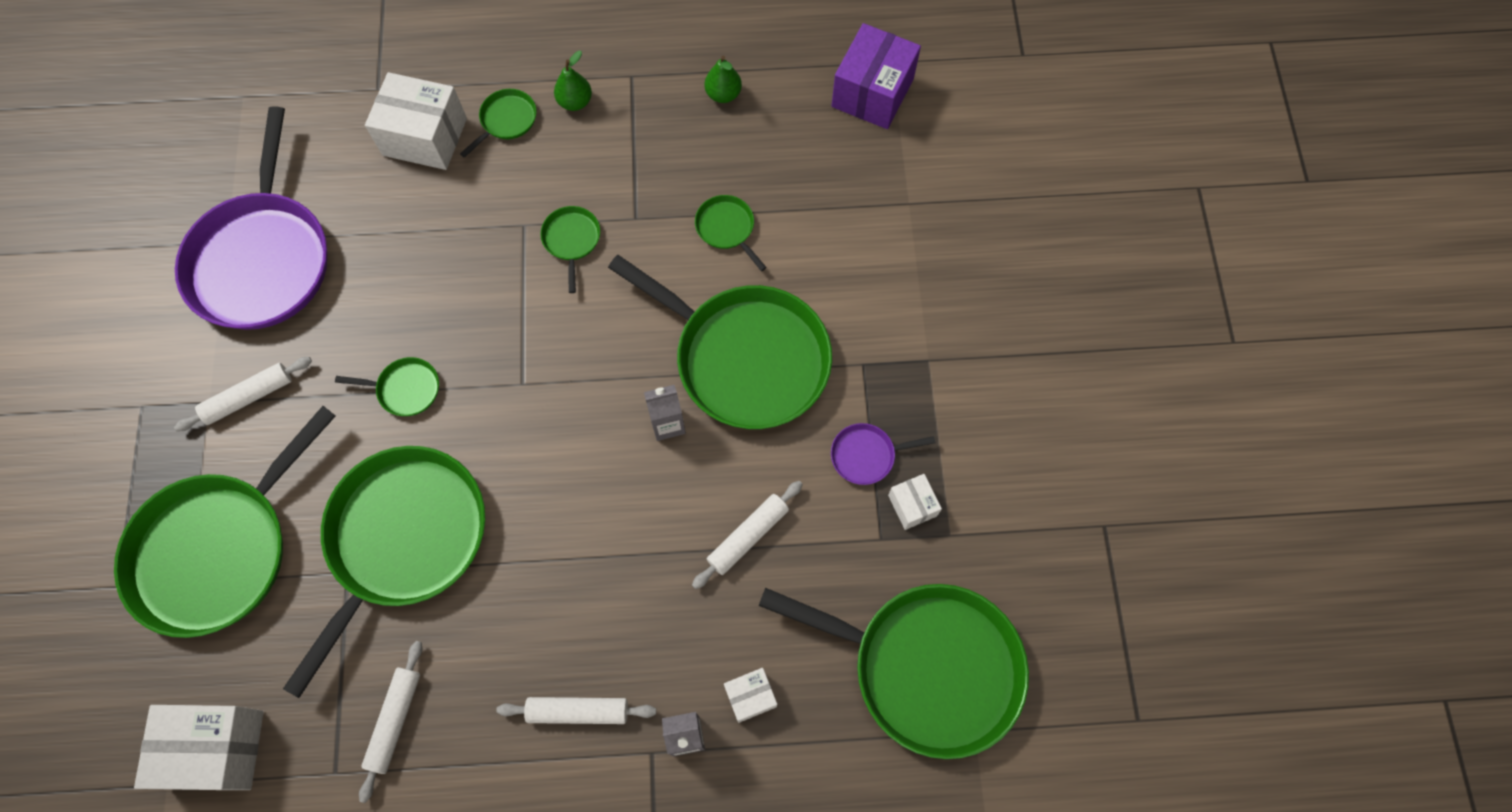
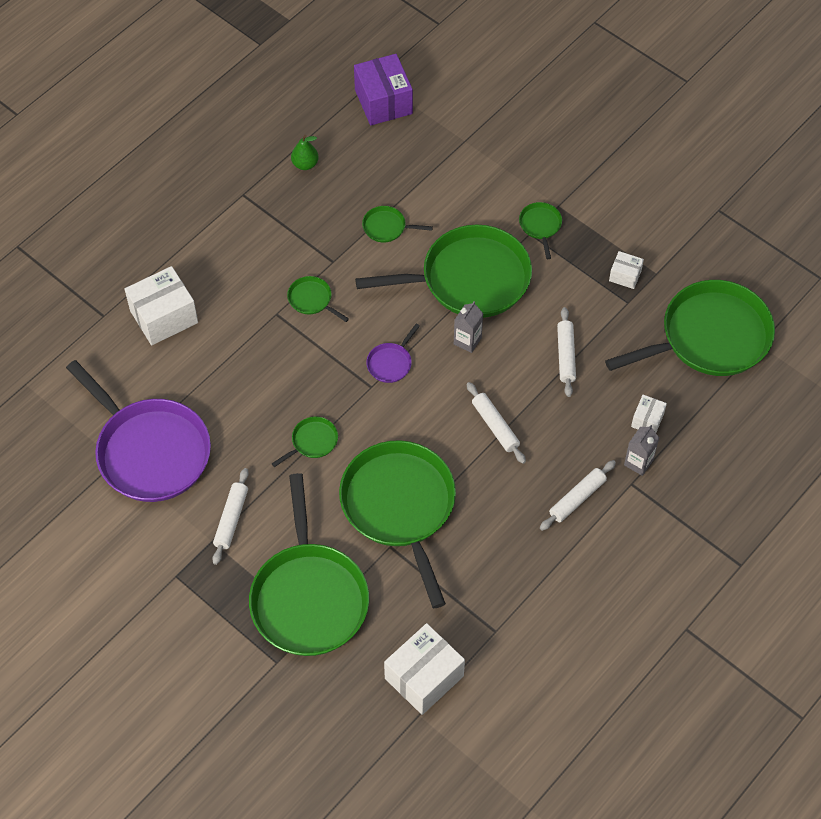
camera: 45 degrees left, 10 degrees down
white rolling pin [359,641,422,803] -> white rolling pin moved to [467,382,526,464]
green pan [460,89,537,158] -> green pan moved to [519,202,562,259]
green pear [554,51,592,111] -> none
purple pan [831,423,935,485] -> purple pan moved to [366,324,420,383]

